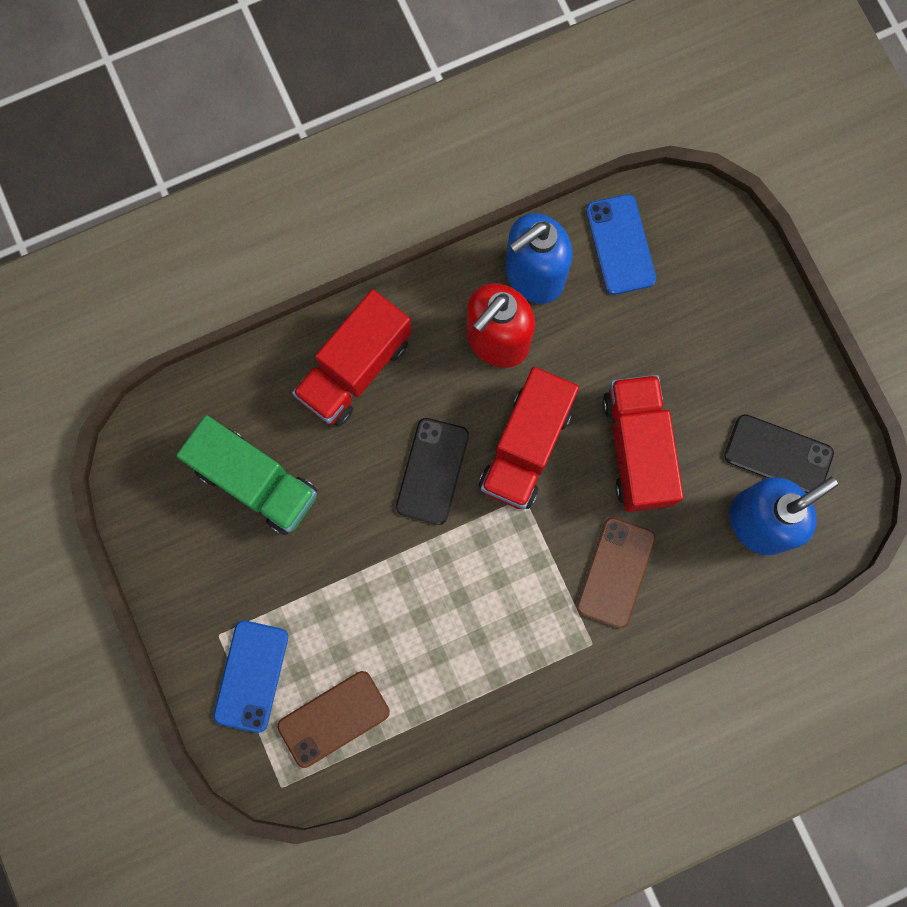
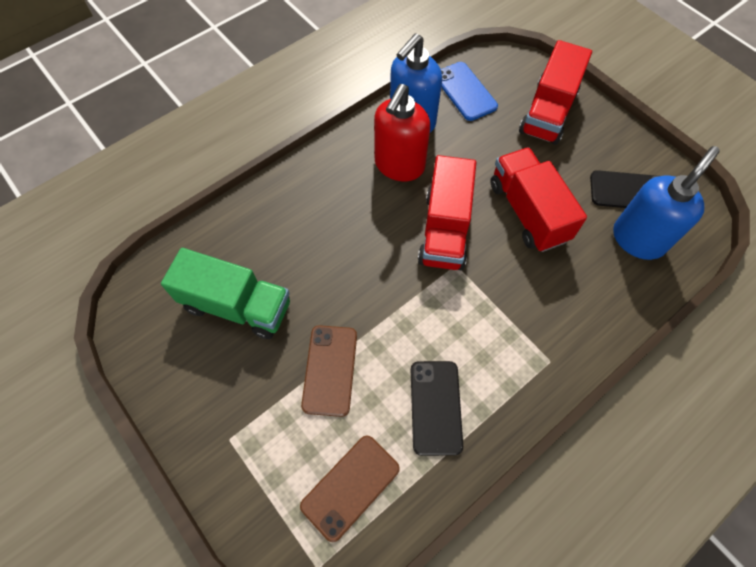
camera: 15 degrees left, 15 degrees down
blue phone [213,620,288,733] -> none
red truck [292,289,412,427] -> red truck moved to [519,40,592,145]
black phone [396,418,469,525] -> black phone moved to [411,361,463,456]
brown phone [577,517,656,628] -> brown phone moved to [301,325,357,417]

